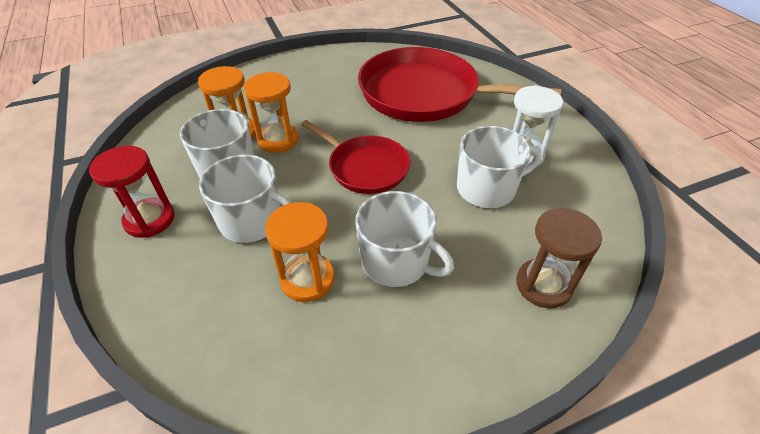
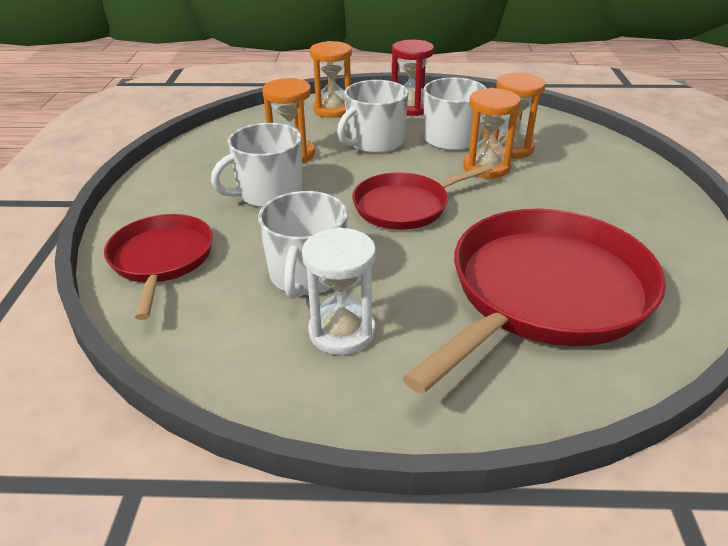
camera: 115 degrees right, 10 degrees down
brown hourglass [516,207,602,309] -> red pan [104,214,213,320]
none -> orange hourglass [310,41,352,118]

